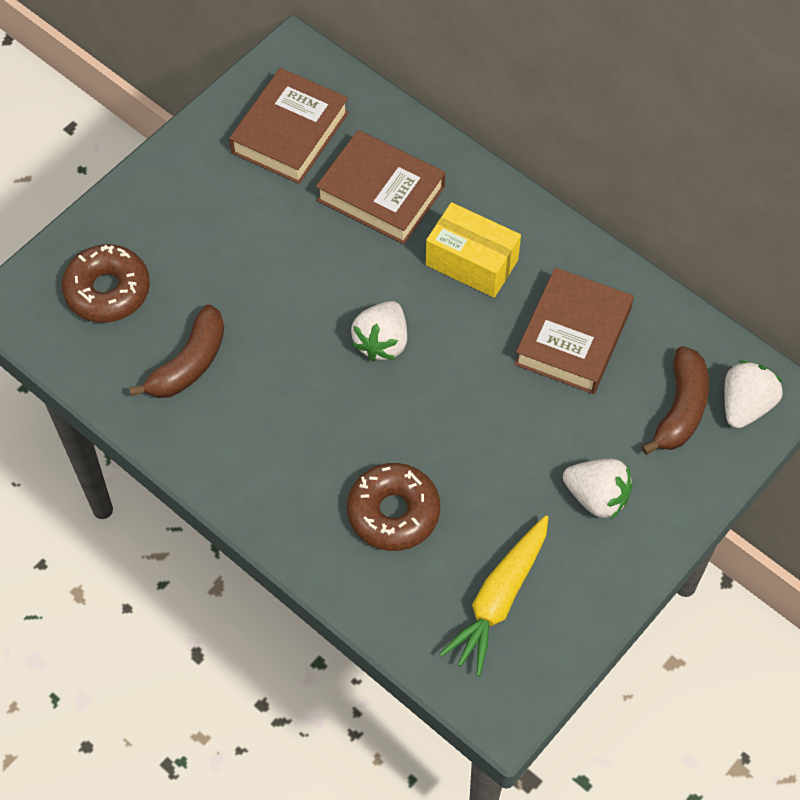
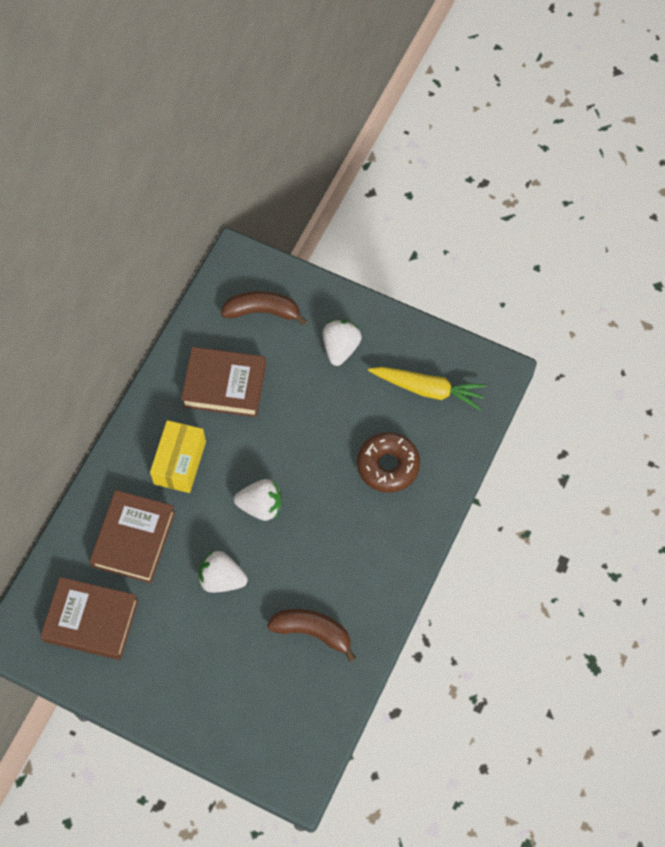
camera: 105 degrees left, 5 degrees up
brown donut [62,244,150,323] -> none
white strawberry [724,361,783,429] -> white strawberry moved to [198,551,248,593]

